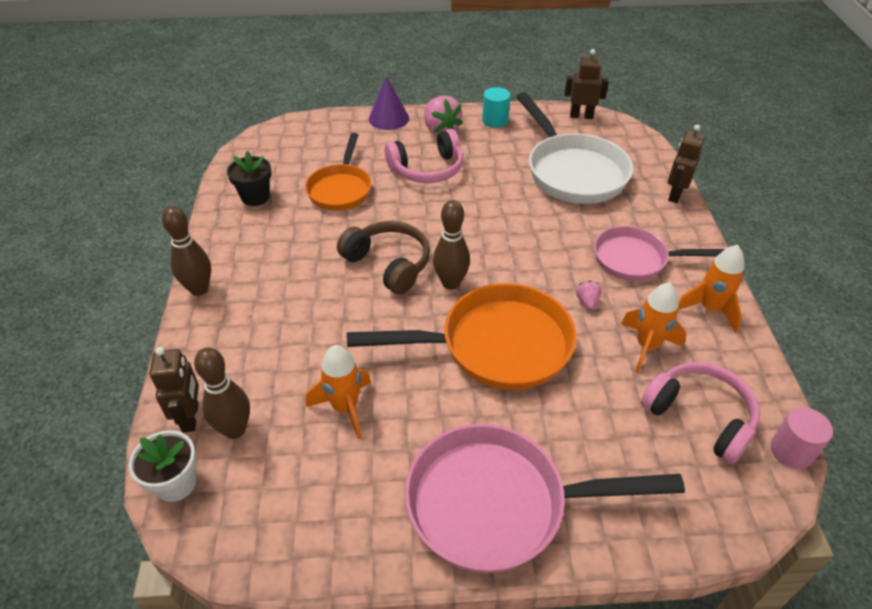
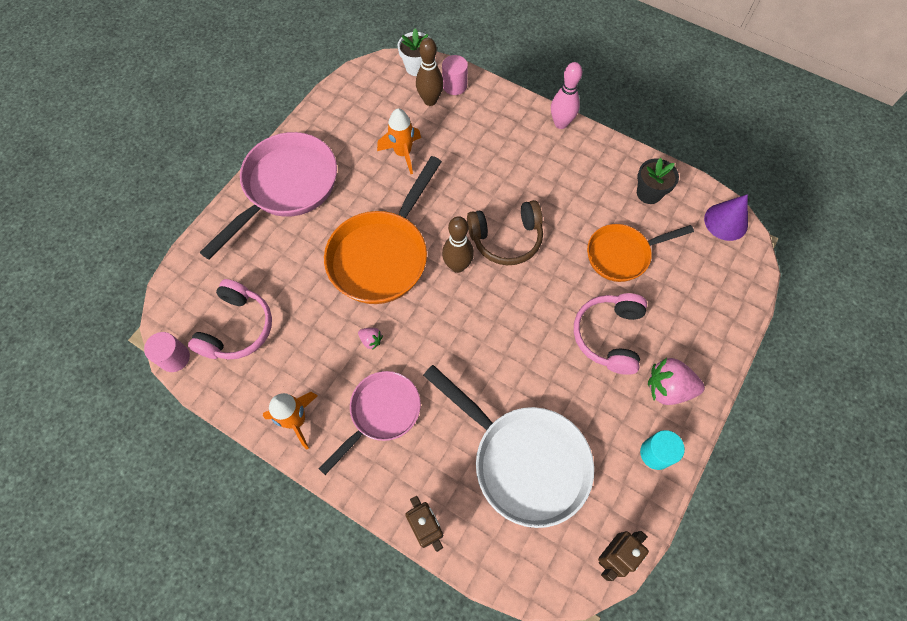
camera: 125 degrees right, 20 degrees up
brown robot [150,347,199,433] -> pink cylinder [442,55,468,95]
brown bowling pin [162,206,211,296] -> pink bowling pin [551,62,582,129]
orange pan [305,133,372,211] -> orange pan turned 60 degrees counterclockwise [587,224,694,282]
purple cone [369,76,409,130] -> purple cone moved to [704,194,748,241]
white pan [517,92,633,204] -> white pan turned 150 degrees counterclockwise [423,365,594,528]
orange rocket [621,282,687,373] -> none
pink headphones [641,362,760,464] -> pink headphones turned 60 degrees counterclockwise [188,279,272,359]

